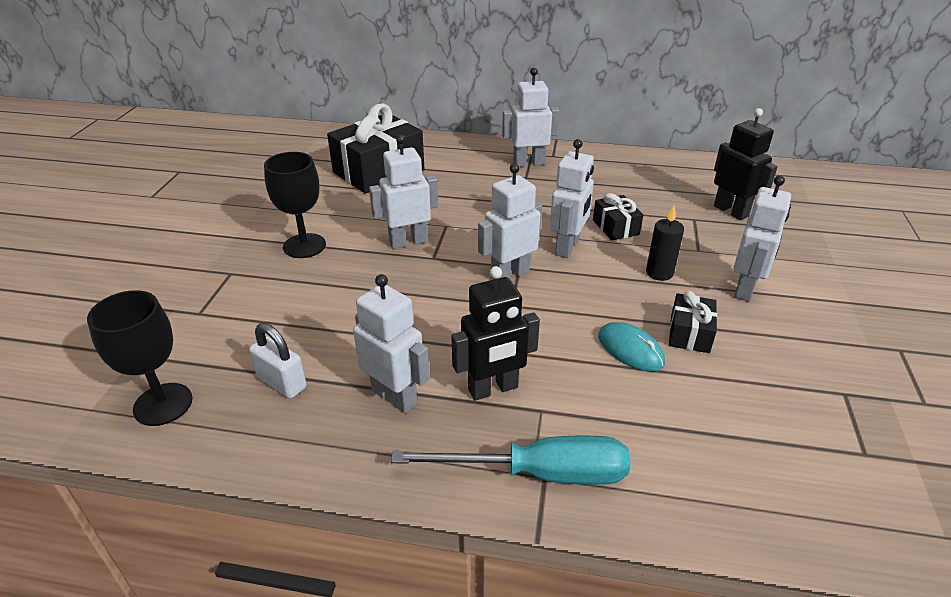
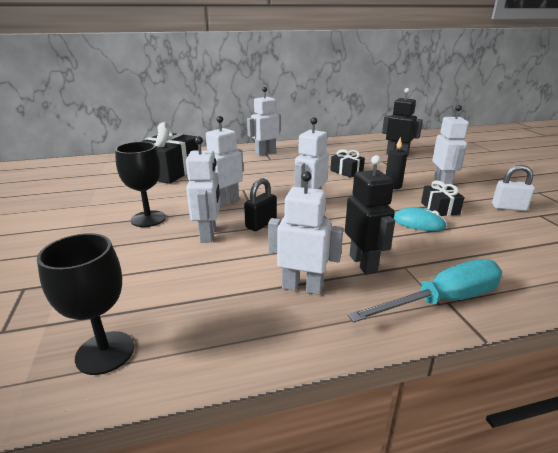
camera: 25 degrees left, 10 degrees down
white padlock [249,323,307,399] -> white padlock moved to [492,165,535,211]
black robot [451,266,540,401] -> black robot turned 60 degrees counterclockwise [345,155,395,275]
white robot [550,139,594,258] -> white robot moved to [186,136,221,242]
none -> black padlock [244,178,277,231]

